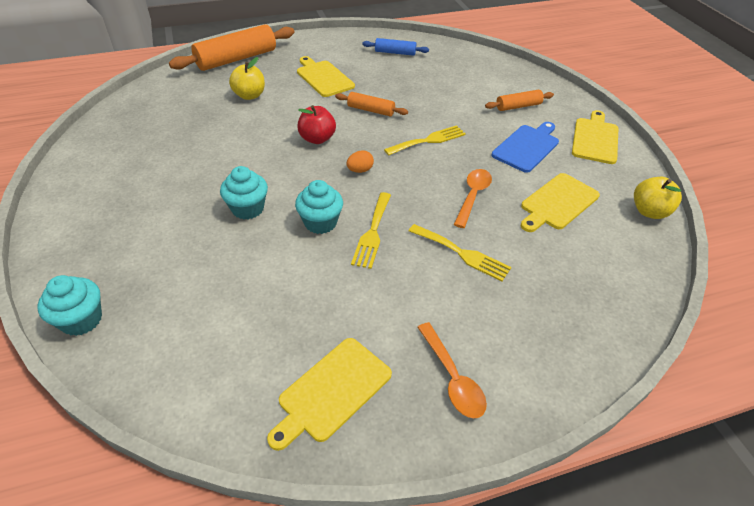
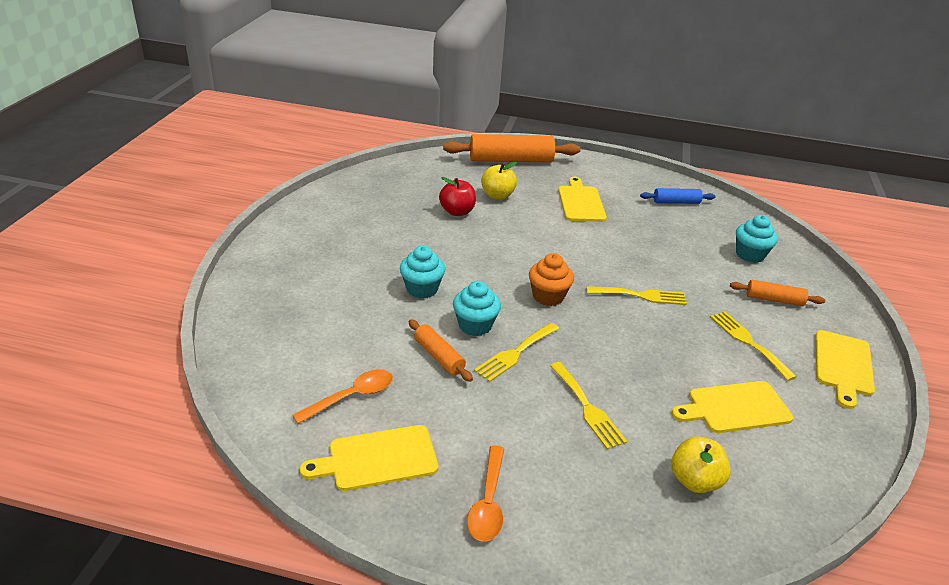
camera: 30 degrees right, 10 degrees down
turquoise cupcake [38,275,102,336] -> turquoise cupcake moved to [736,215,778,263]
red apple [297,105,336,144] -> red apple moved to [439,177,476,216]
orange rolling pin [335,92,408,116] -> orange rolling pin moved to [409,319,473,382]
orange egg [347,150,374,173] -> orange cupcake [529,253,574,306]
blue rolling pin [362,38,429,56] -> blue rolling pin turned 45 degrees counterclockwise [640,188,716,204]
orange spoon [453,169,492,228] -> orange spoon moved to [292,369,393,424]
blue cutting board [492,122,559,173] -> yellow fork [710,312,797,381]
yellow cutting board [572,110,619,164] -> yellow cutting board turned 150 degrees clockwise [815,330,875,409]
yellow apple [634,177,682,219] -> yellow apple moved to [671,436,731,493]

